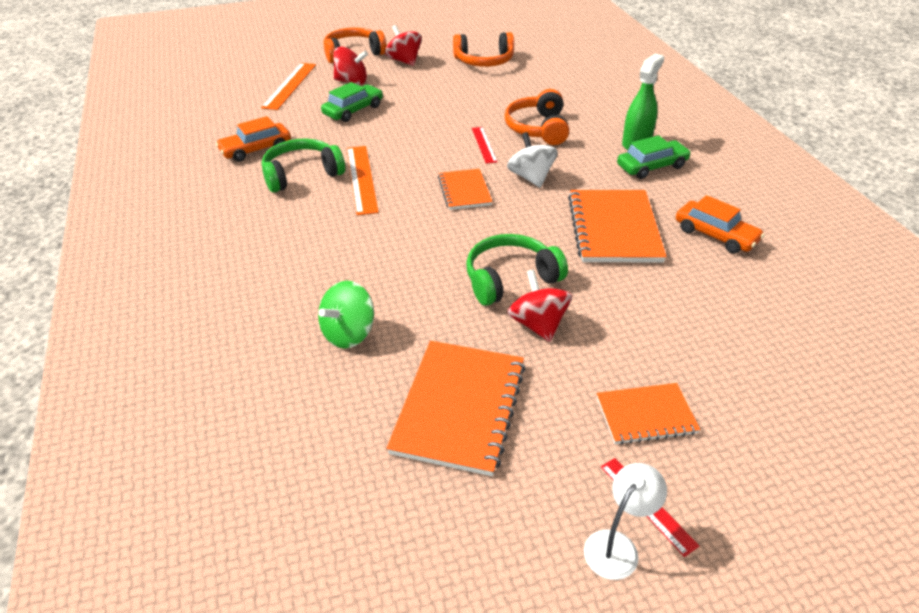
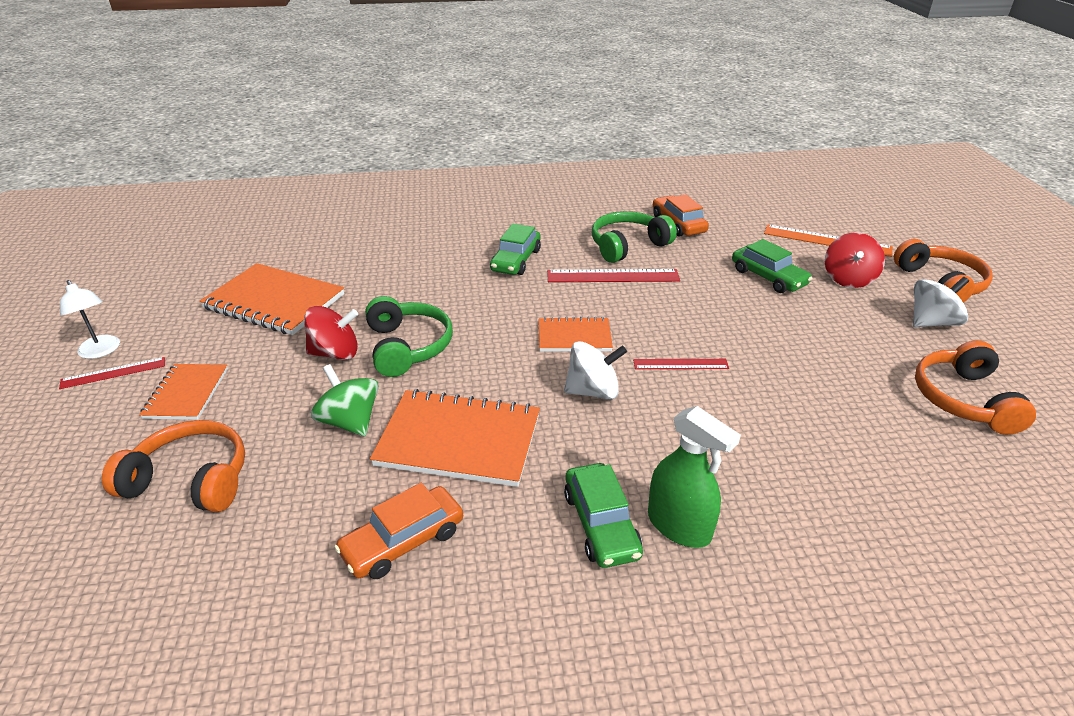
camera: 100 degrees right, 5 degrees down
green headphones [262,138,345,193] -> green headphones turned 105 degrees counterclockwise [592,211,677,263]
green spinning top [318,281,374,349] -> green spinning top moved to [311,364,379,436]
orange ruler [347,146,379,215] -> red ruler [547,269,680,282]
red spinning top [385,25,422,66] -> white spinning top [913,277,969,327]
orange headphones [504,89,569,145] -> orange headphones moved to [102,420,245,512]
none -> green car [490,224,541,275]

